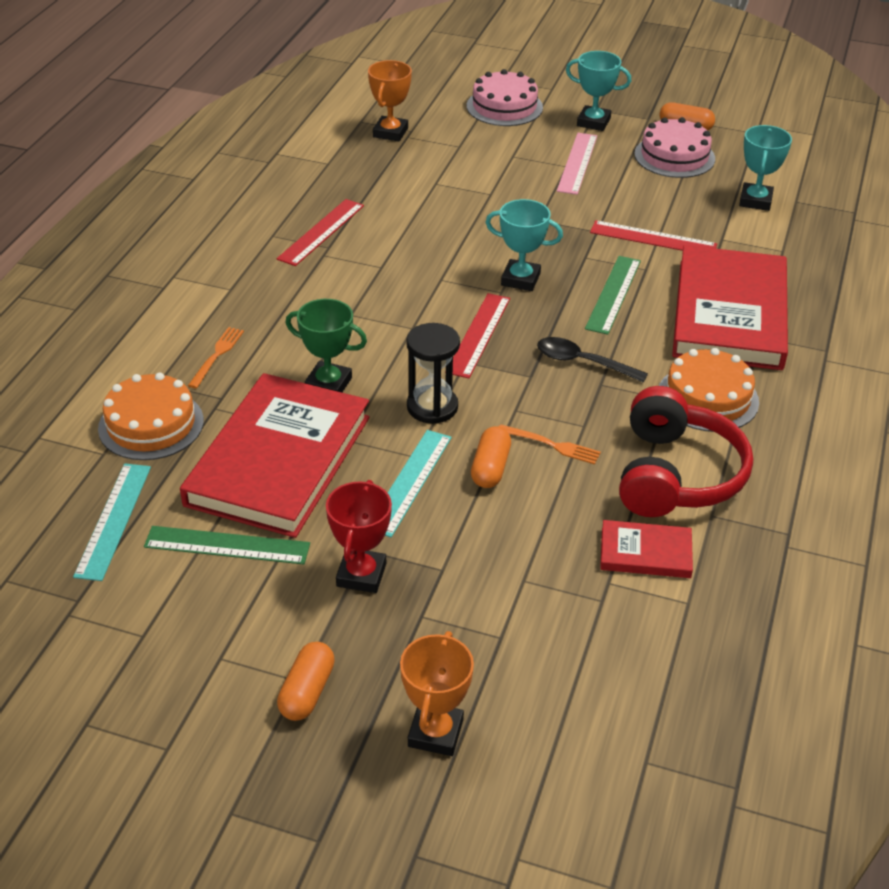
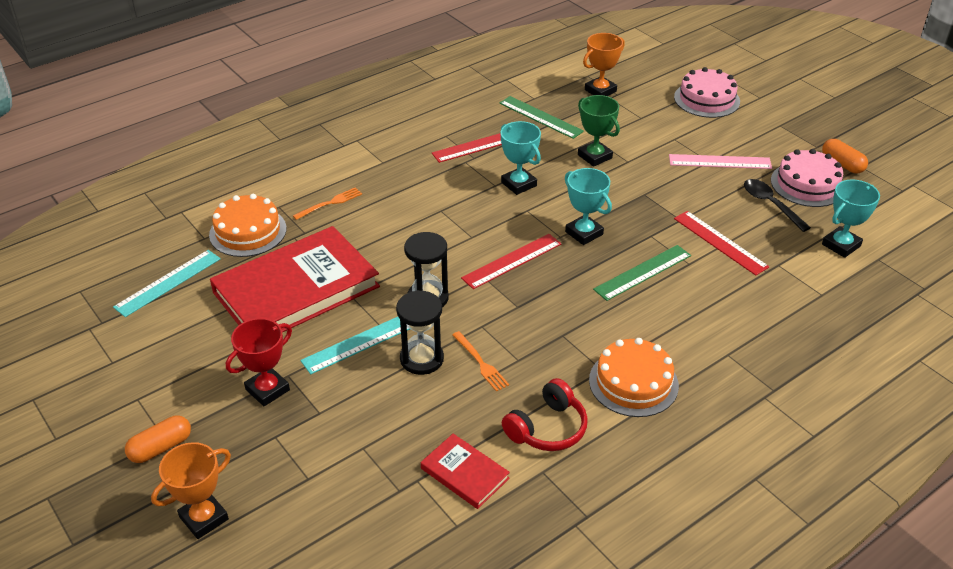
camera: 35 degrees right, 0 degrees up
green ruler [144,526,310,565] -> green ruler moved to [499,96,584,139]
green trophy [285,299,367,392] -> green trophy moved to [578,95,620,167]
orange capsule [471,426,511,488] -> black hourglass [396,290,444,375]
black spoon [537,337,648,383] -> black spoon moved to [744,179,811,232]
pink ruler [557,133,597,195] -> pink ruler turned 45 degrees clockwise [669,154,772,169]
turquoise trophy [566,51,631,131] -> turquoise trophy moved to [501,121,541,195]
red headphones [619,386,753,517] -> red headphones [502,378,588,451], size x0.64
red book [672,245,788,370] -> none

